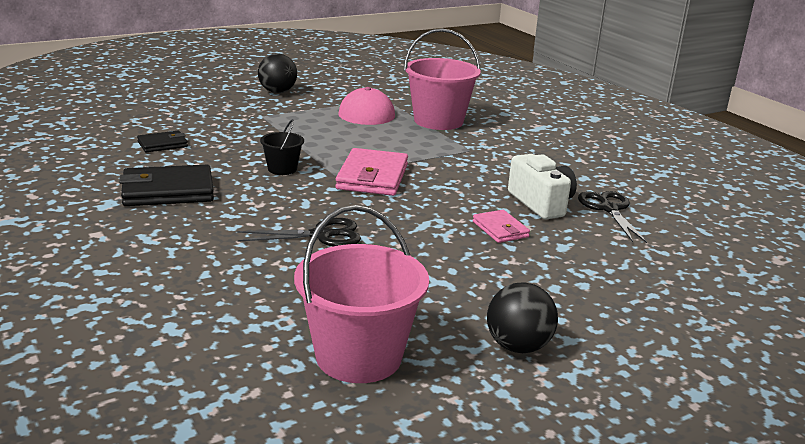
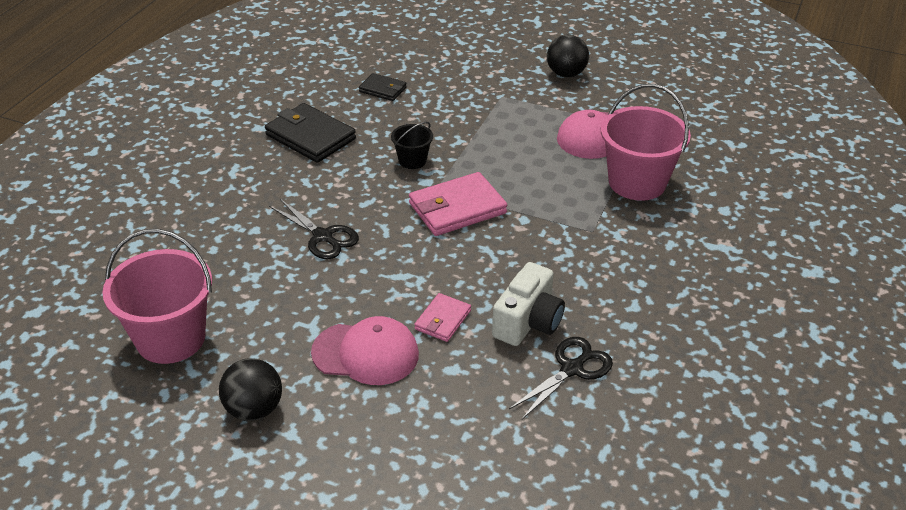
camera: 55 degrees right, 15 degrees up
none -> pink cap [311,316,419,385]

